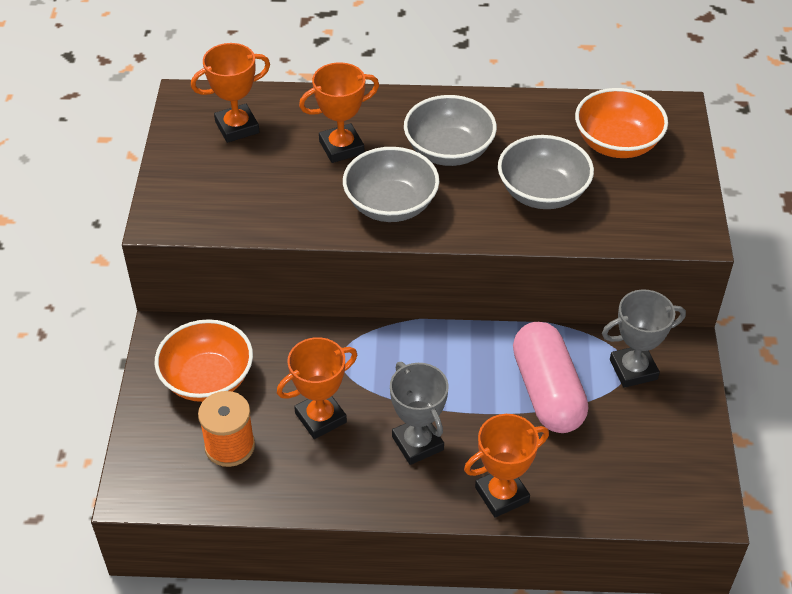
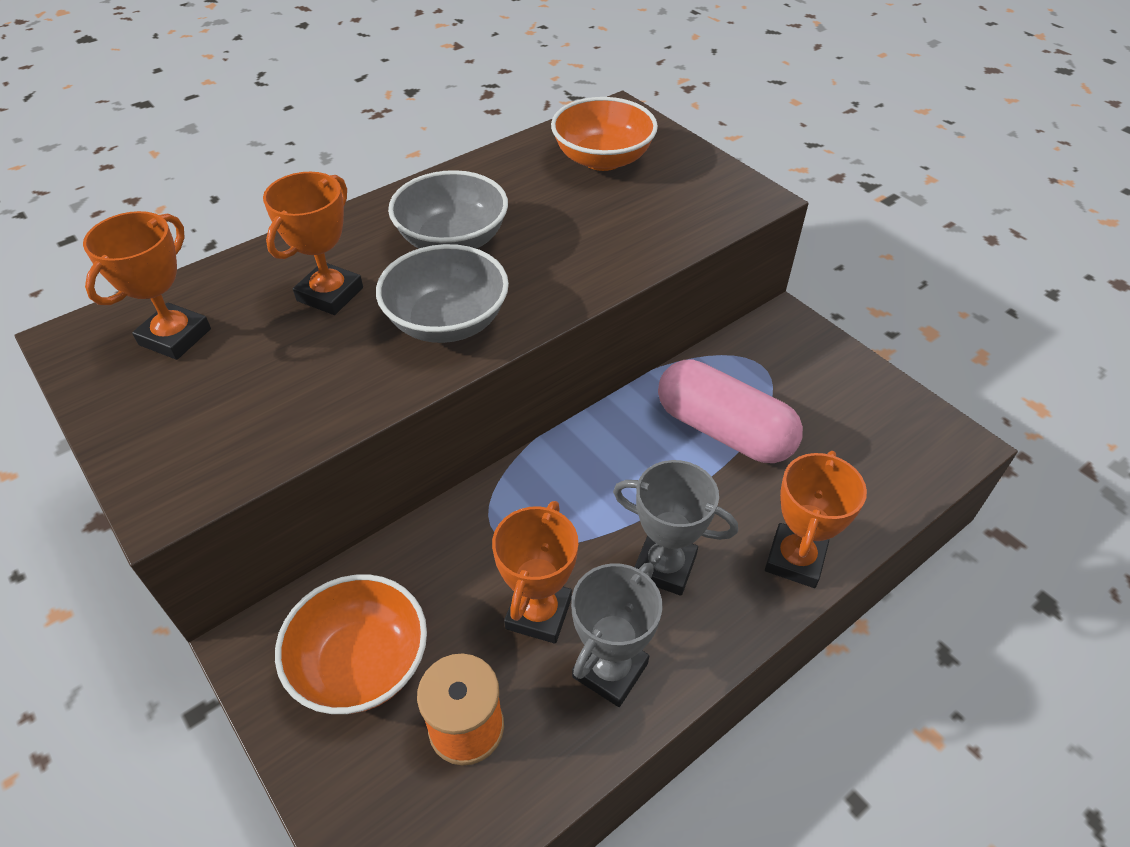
camera: 40 degrees left, 0 degrees up
grey bowl [498,135,594,209] -> none
grey trophy [602,289,686,388] -> grey trophy moved to [571,563,662,707]

